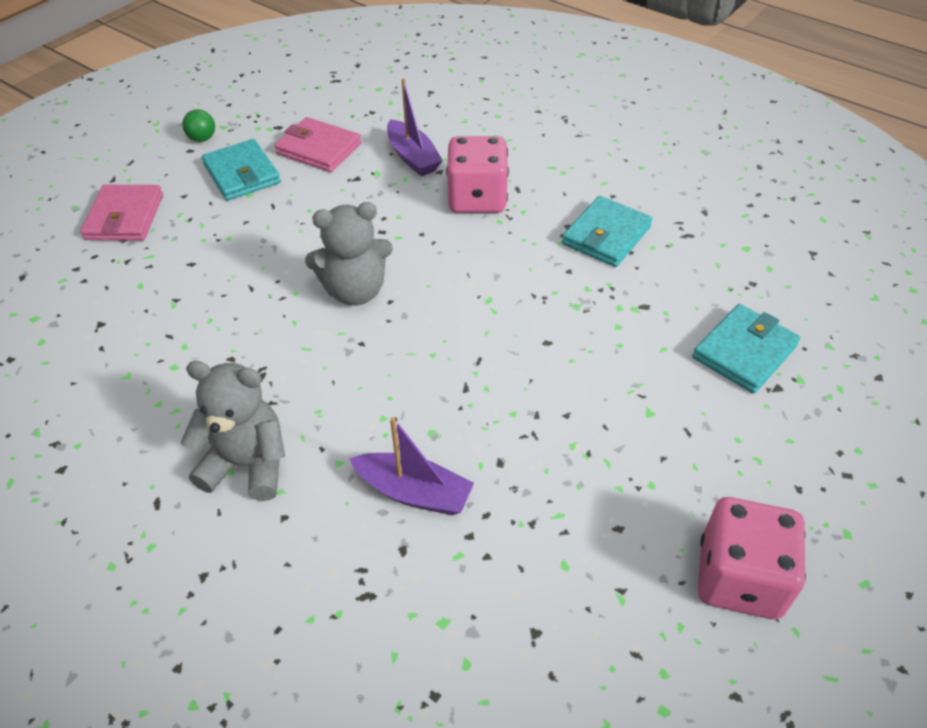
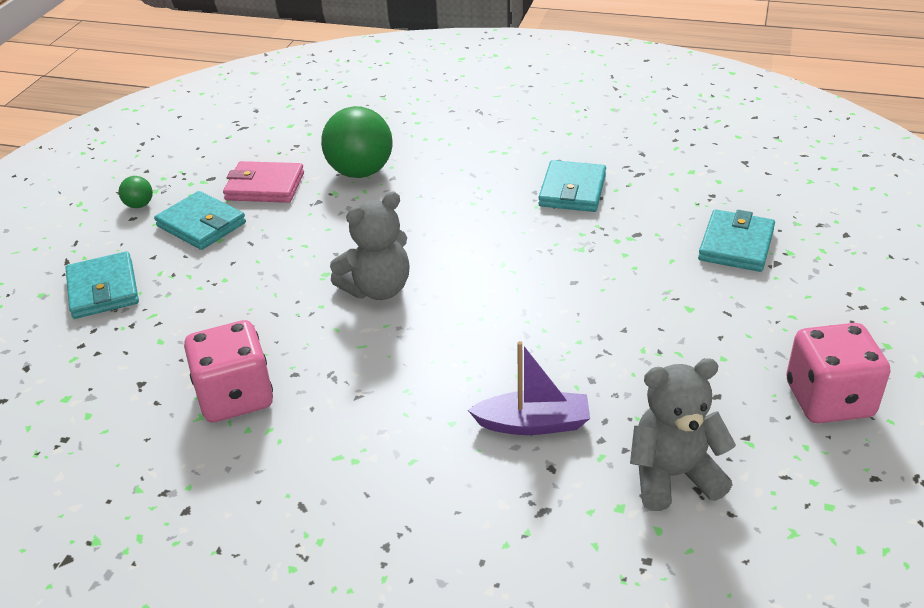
camera: 20 degrees left, 10 degrees down
pink wallet [80,185,163,241] -> turquoise wallet [66,251,139,319]
grey teddy bear [181,361,285,501] -> grey teddy bear moved to [630,358,736,511]
purple boat [387,78,443,176] -> green ball [321,106,393,178]
pink dice [446,136,509,213] -> pink dice moved to [184,320,273,423]

